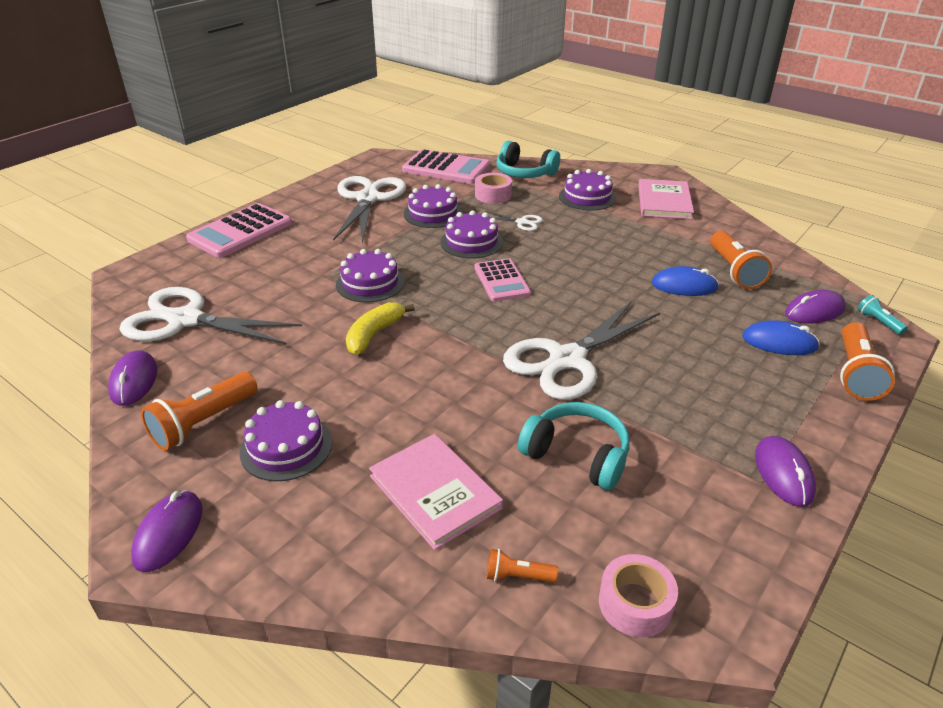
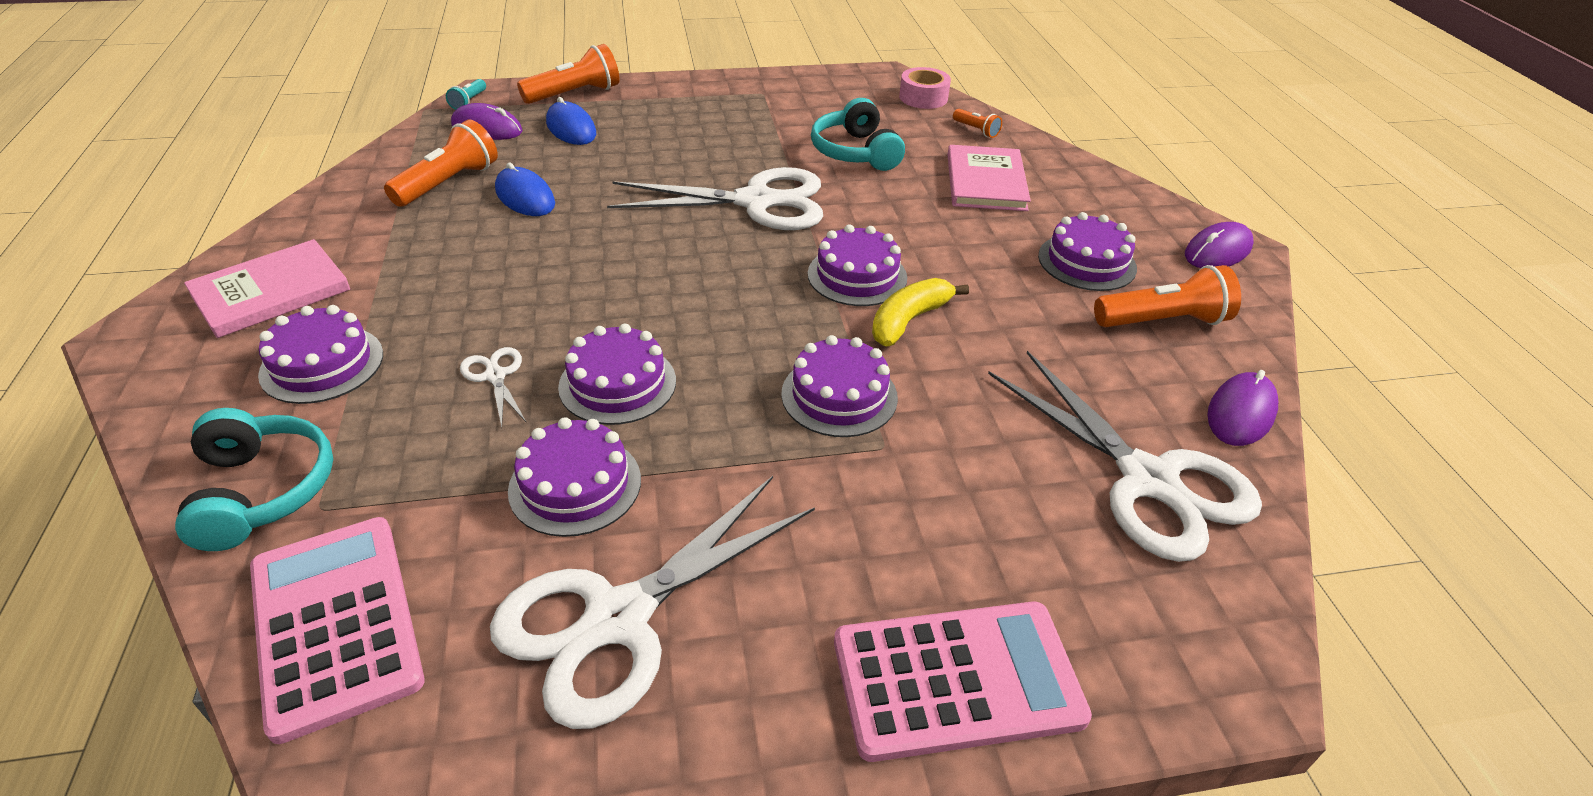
camera: 140 degrees left, 5 degrees up
yellow banana [346,302,415,355] -> yellow banana turned 150 degrees clockwise [872,278,969,347]
pink calculator [474,258,531,302] -> none
pink tape [475,173,512,204] -> none
purple mouse [755,436,816,507] -> none
none -> purple cake [808,224,907,306]

